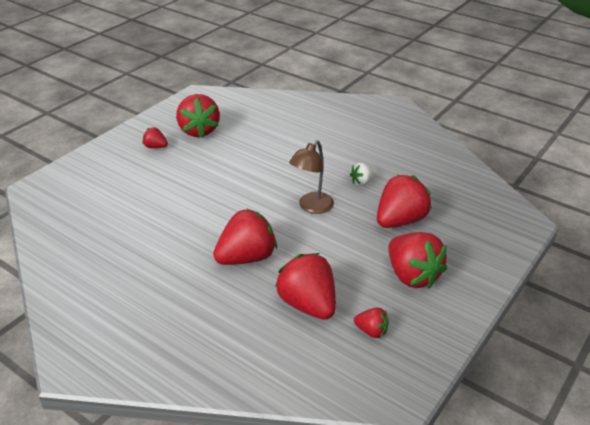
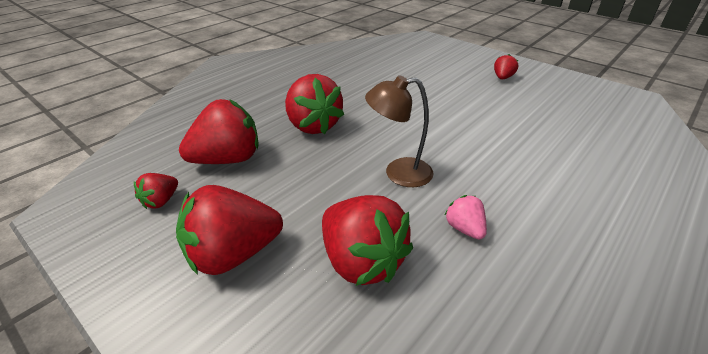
camera: 95 degrees right, 0 degrees up
red strawberry [176,94,220,138] -> none
brown lamp [289,140,334,214] -> brown lamp turned 45 degrees counterclockwise [365,75,434,187]
white strawberry [350,163,376,186] -> pink strawberry [445,195,487,239]

